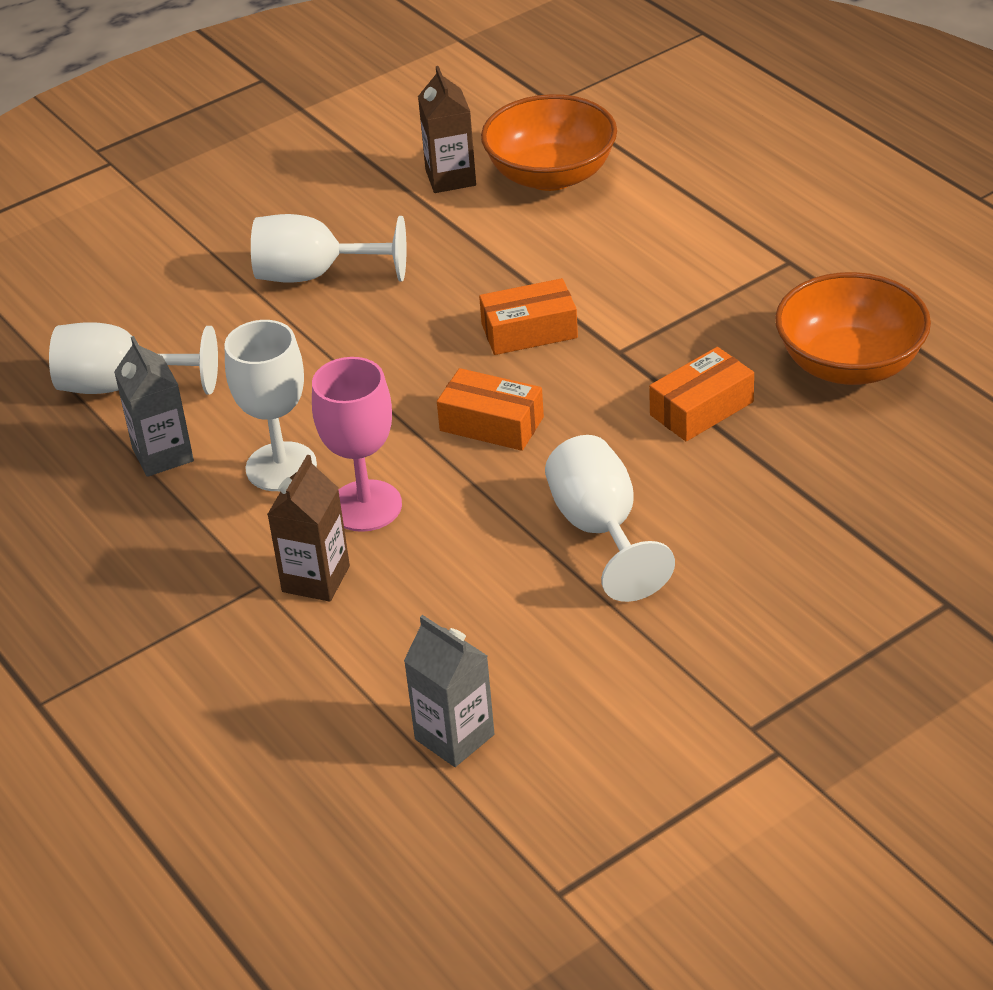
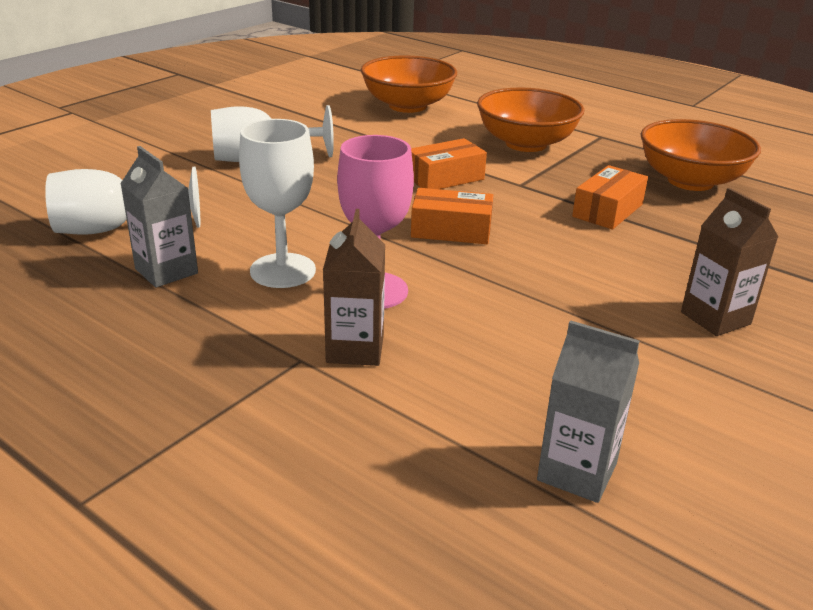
camera: 20 degrees left, 10 degrees down
brown carton [418,66,476,193] -> brown carton moved to [681,188,778,336]
white goblet [545,435,675,602] -> none
none -> orange bowl [477,87,584,152]

